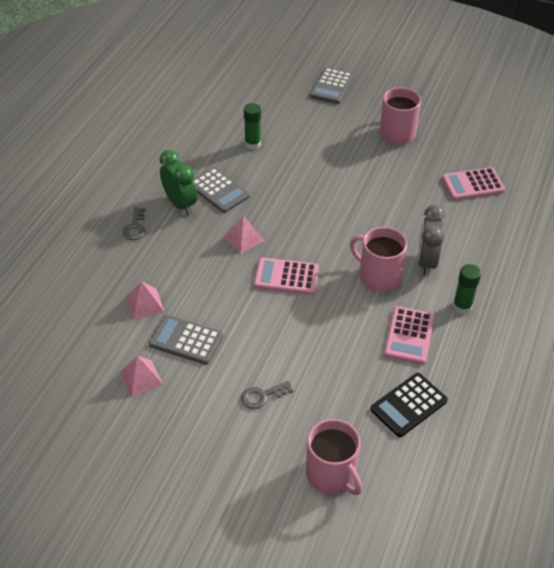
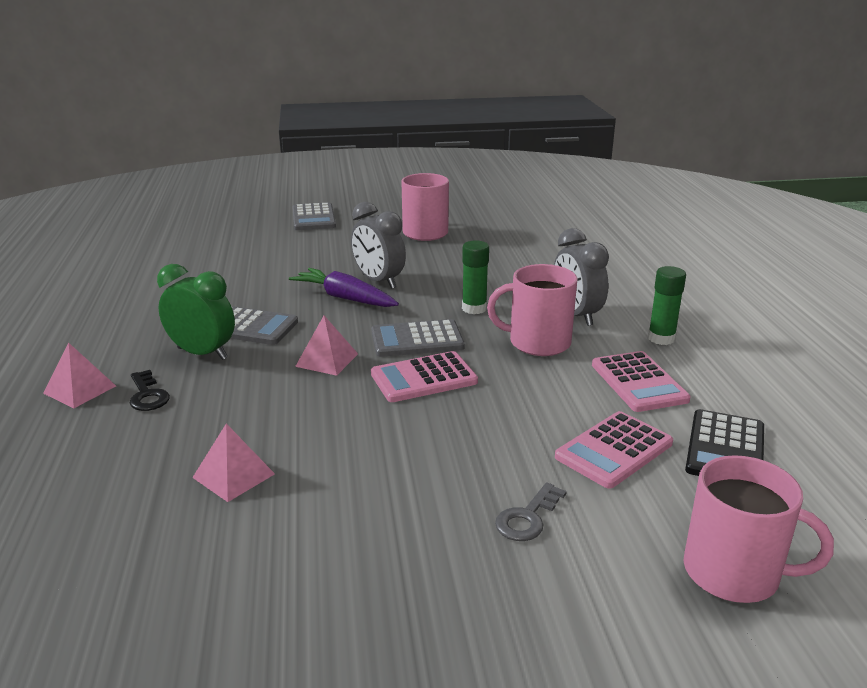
camera: 30 degrees left, 20 degrees down
pink pyramid [120,356,163,397] -> pink pyramid moved to [43,343,116,408]
grey key [123,207,146,240] -> black key [130,370,170,411]
grey calculator [149,315,223,365] -> grey calculator moved to [371,319,465,357]
green glue stick [244,103,261,149] -> green glue stick moved to [462,240,489,314]
pink calculator [442,167,505,200] -> pink calculator moved to [555,411,673,489]
none -> purple carrot [289,268,399,307]
none -> grey clock [351,202,406,289]

